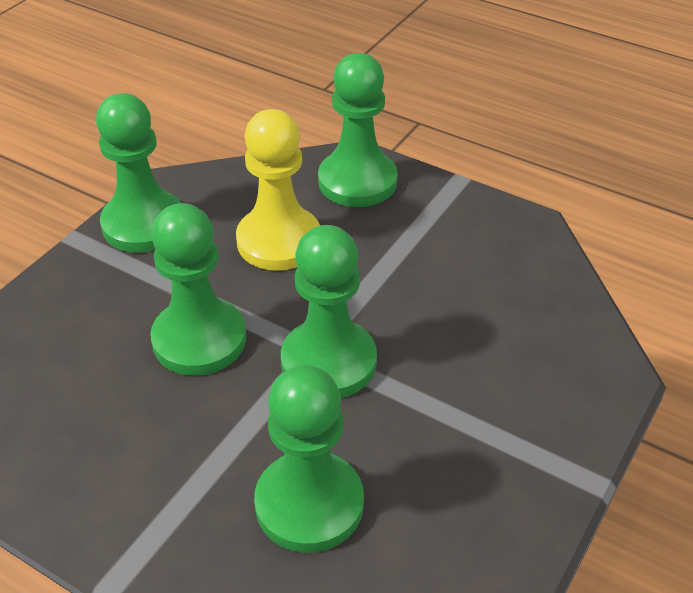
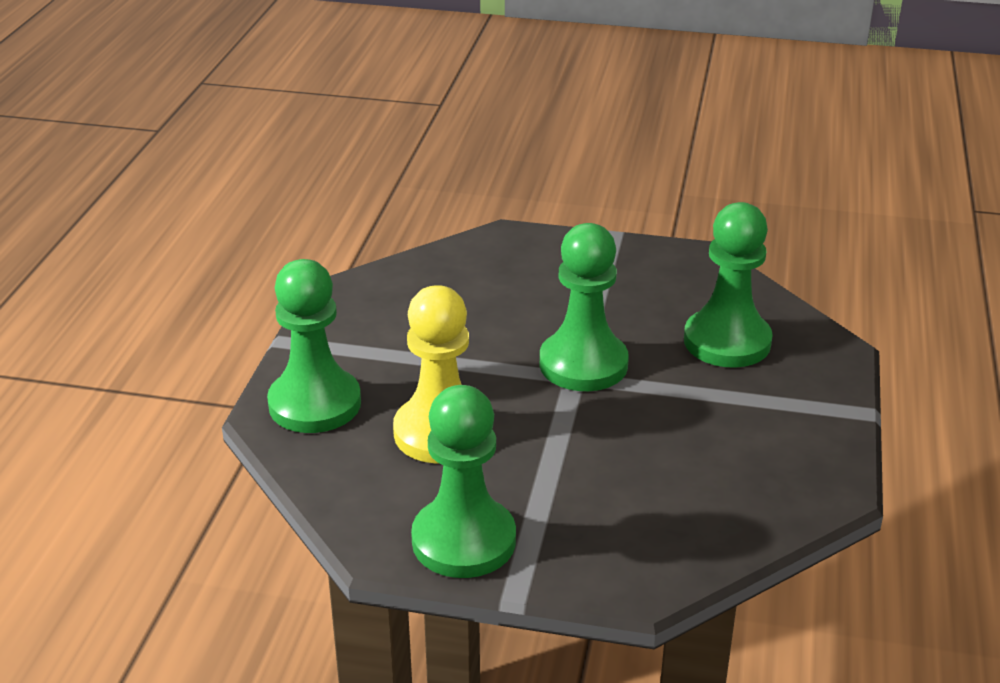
camera: 110 degrees left, 10 degrees down
green pawn [150,203,246,376] -> none

